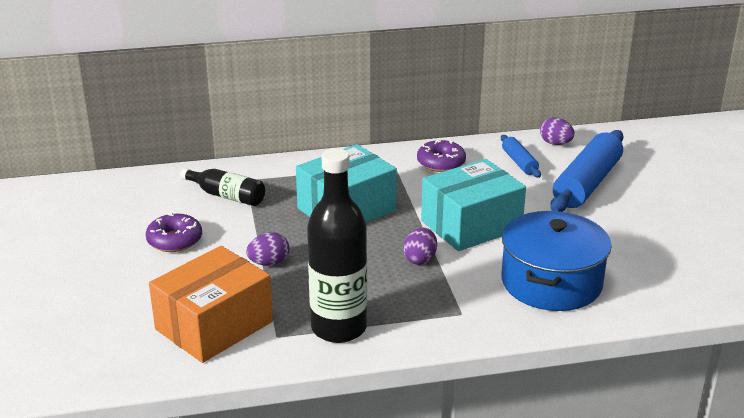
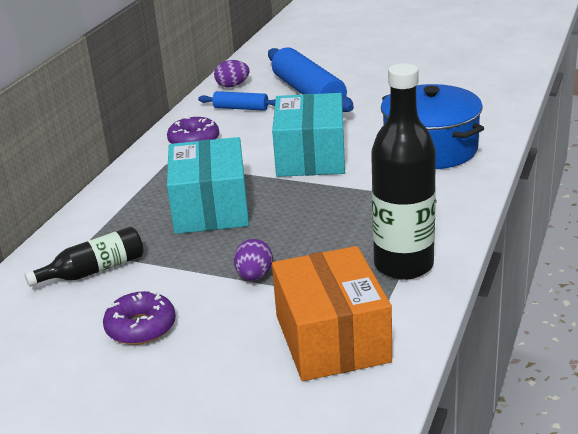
camera: 55 degrees left, 0 degrees up
purple egg [403,228,437,265] -> none

